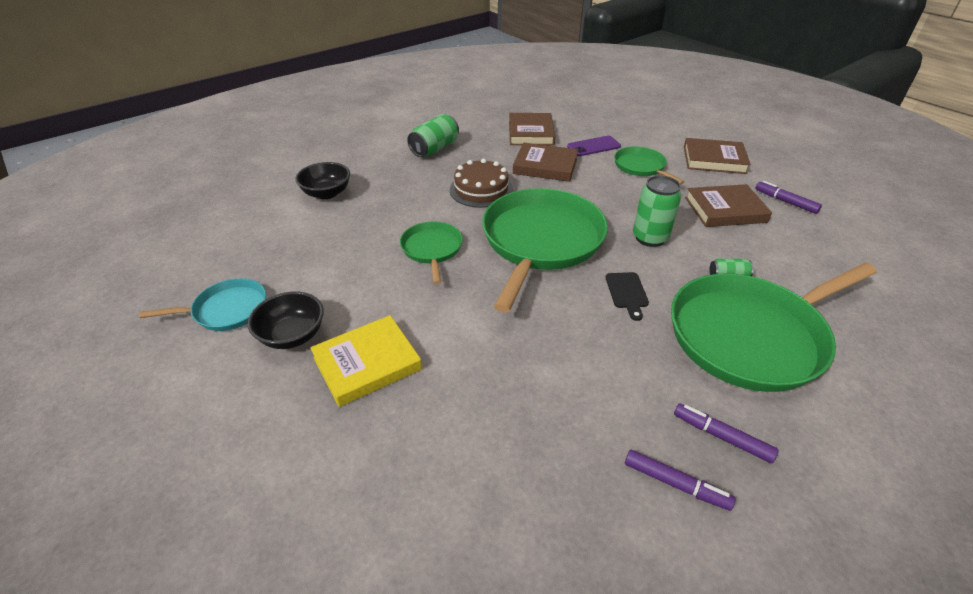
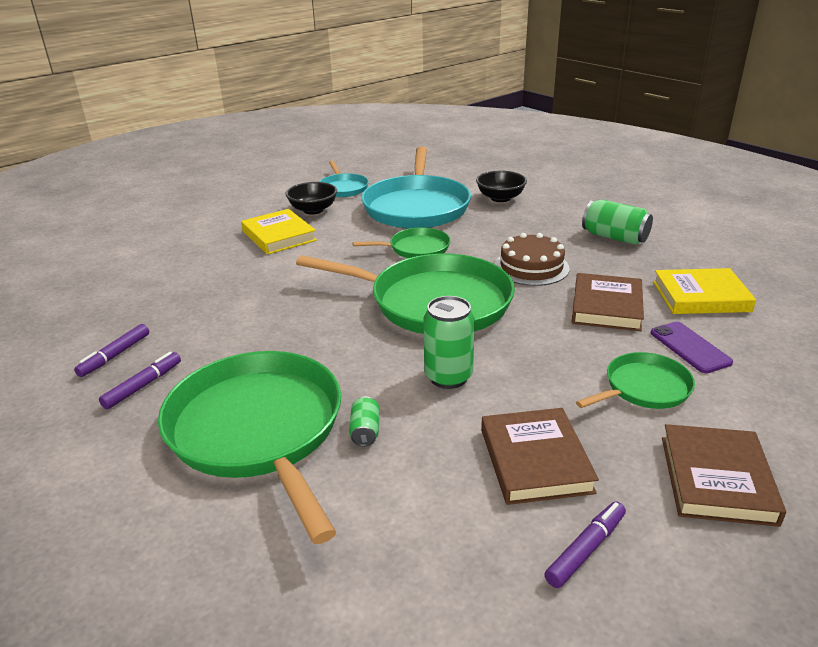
camera: 90 degrees right, 10 degrees down
brown book [509,113,555,145] -> yellow book [653,268,756,314]
black cutting board [605,272,649,321] -> none
none -> turquoise pan [361,146,471,229]

